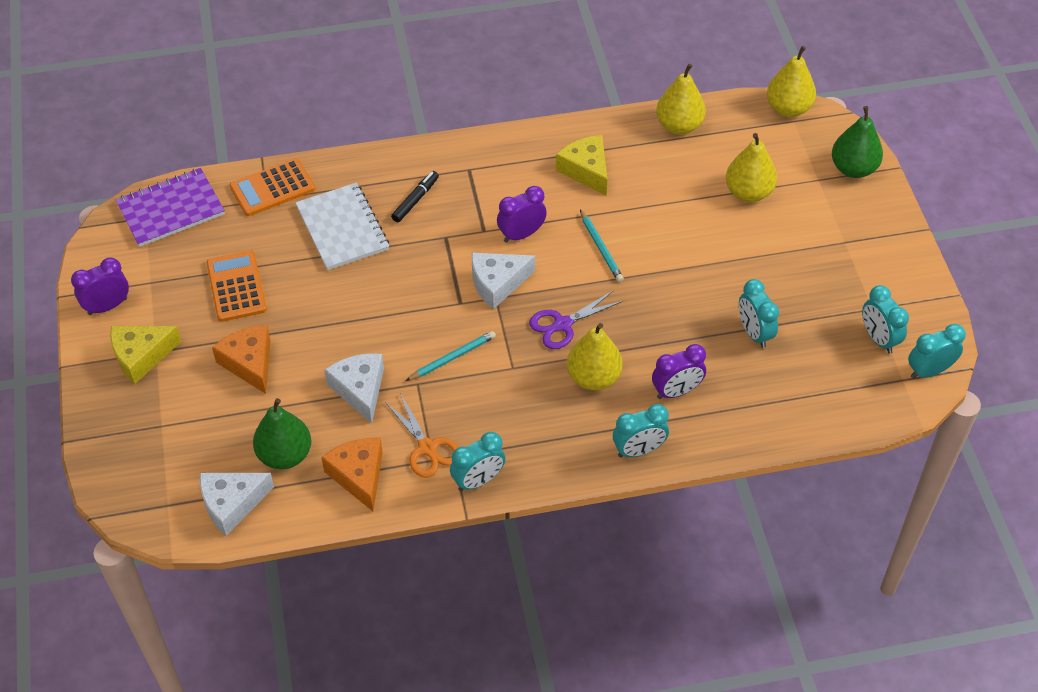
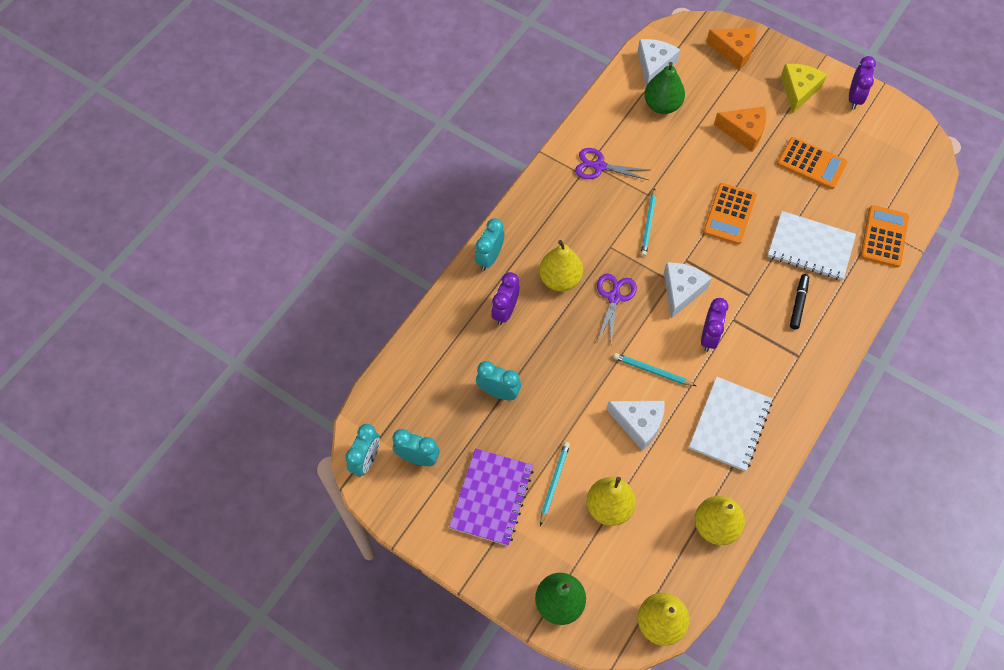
camera: 135 degrees right, 10 degrees up
purple notebook [115,168,225,247] -> purple notebook moved to [449,448,534,546]
orange cheese [321,438,383,511] -> orange cheese moved to [706,28,756,70]
white cheese [324,353,384,423] -> white cheese moved to [606,401,665,451]
orange scissors [385,393,458,478] -> purple scissors [575,148,649,180]
black marker [391,171,439,222] -> black marker turned 150 degrees counterclockwise [790,274,809,329]
turquoise clock [450,432,505,491] -> none
yellow cheese [556,135,607,195] -> white notebook [689,377,772,471]
none -> turquoise pencil [540,442,570,526]
none -> orange calculator [703,183,756,245]

